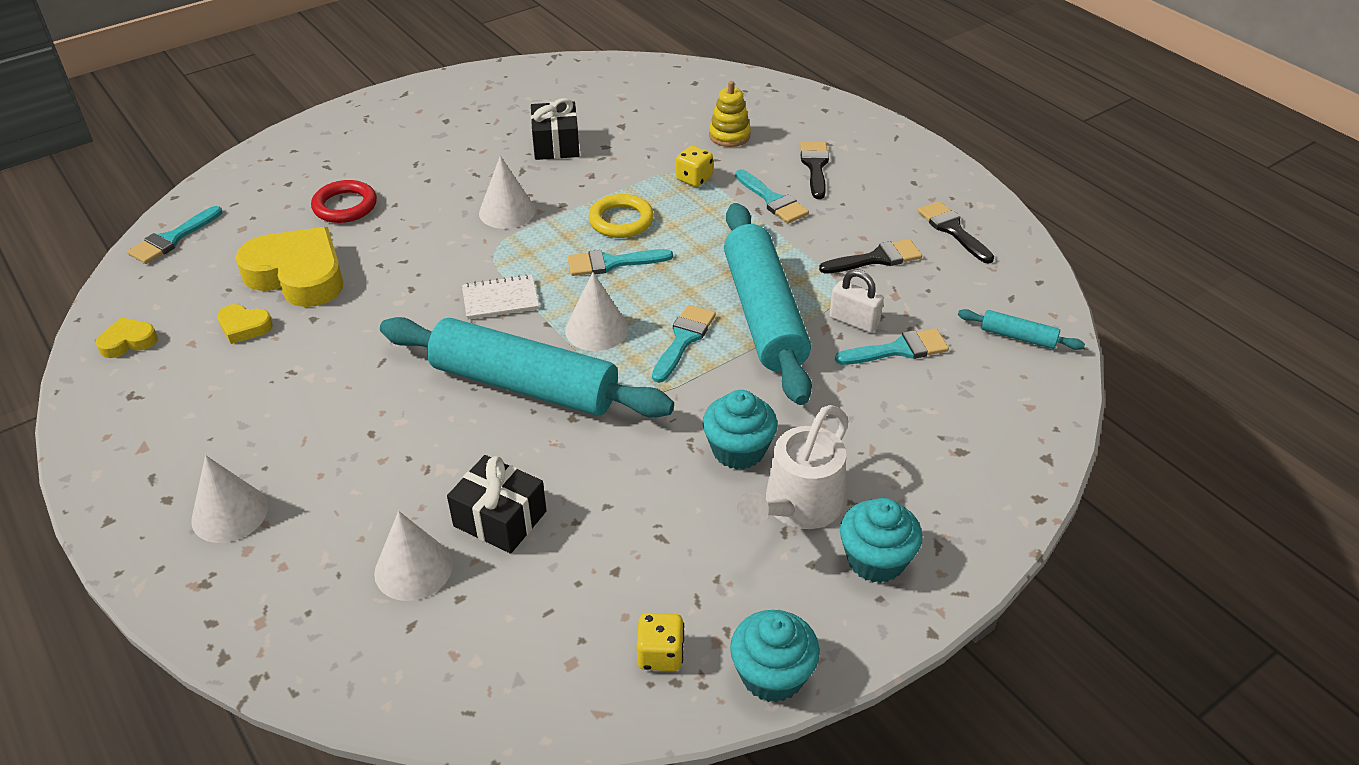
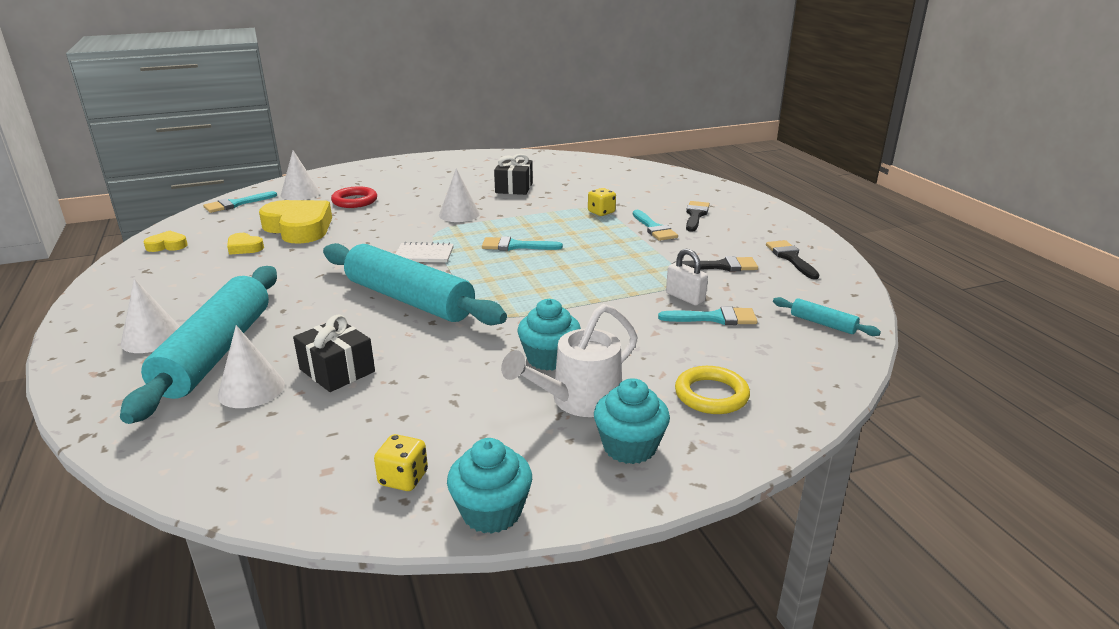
camera: 15 degrees right, 15 degrees down
white cone [565,272,628,351] -> white cone moved to [281,151,320,200]
yellow ring [588,194,654,238] -> yellow ring moved to [675,366,750,414]
turquoise brush [652,305,716,383] -> none
yellow stacking toy [709,81,751,147] -> none
turquoise rolling pin [724,203,812,405] -> turquoise rolling pin moved to [120,266,277,424]

